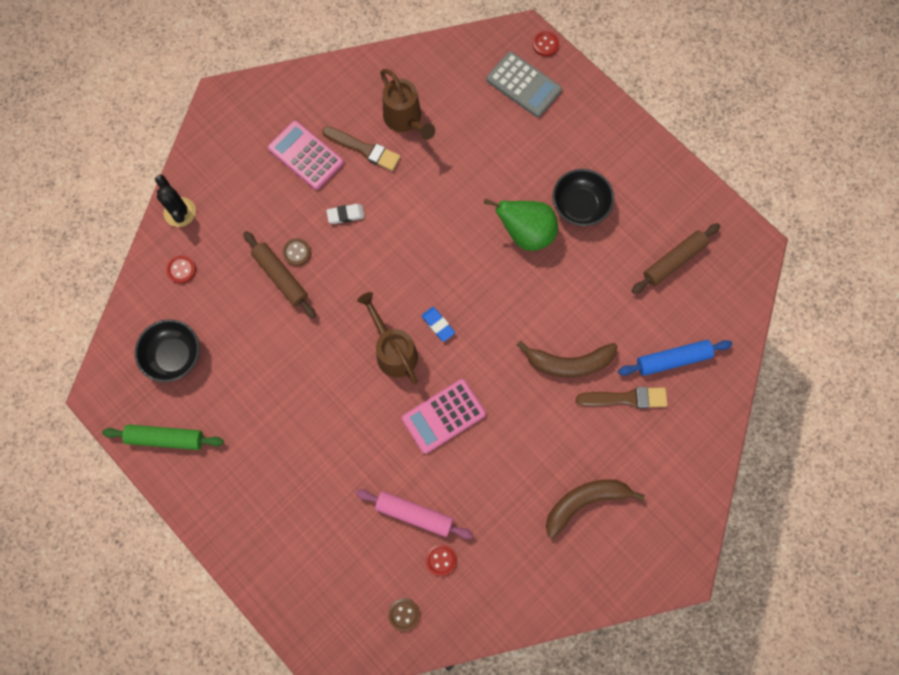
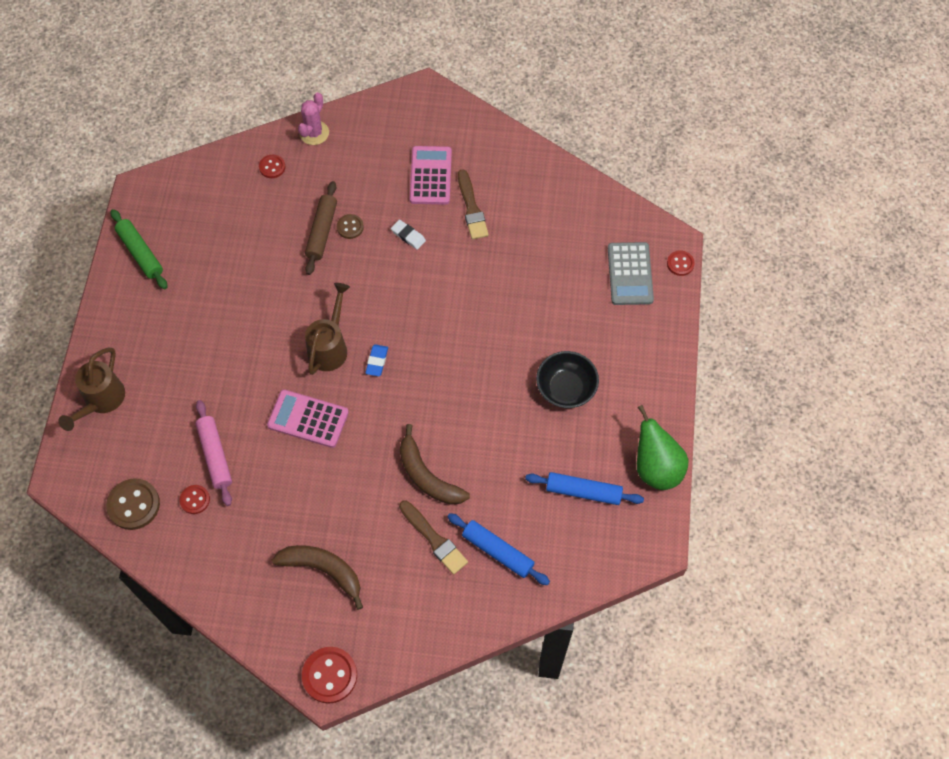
camera: 50 degrees right, 10 degrees down
black bowl [135,319,200,382] -> none
black cactus [155,175,196,227] -> pink cactus [298,92,329,145]
brown watering can [380,69,435,140] -> brown watering can moved to [58,347,125,431]
brown button [388,598,420,631] -> brown button [106,478,160,530], size x1.74
green pear [484,198,558,251] -> green pear moved to [637,405,688,490]
brown rolling pin [632,223,720,294] -> blue rolling pin [525,472,644,505]
none -> red button [302,647,357,704]

